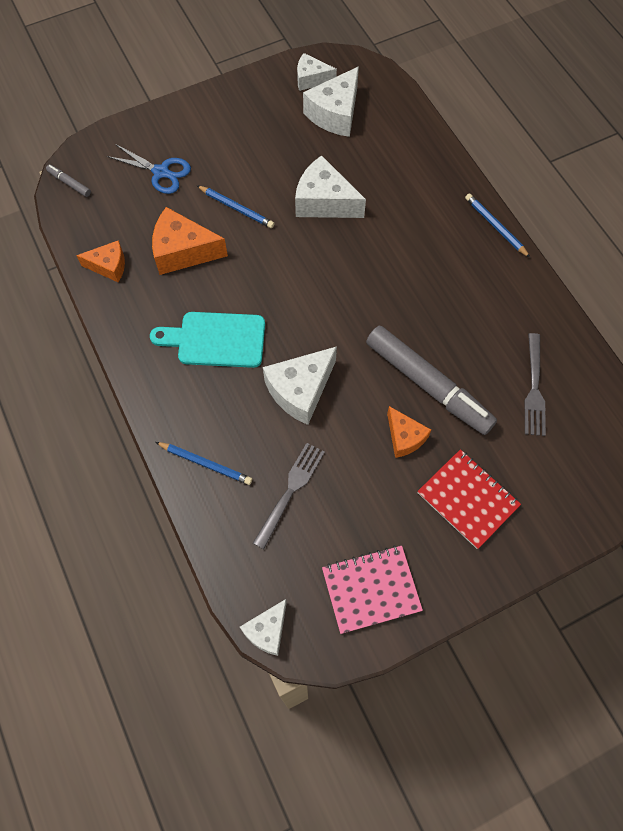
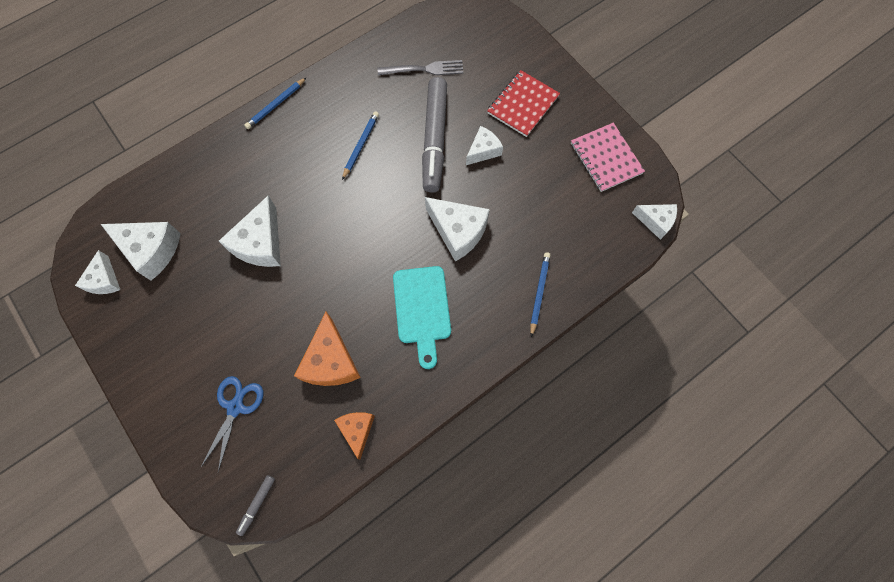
camera: 100 degrees left, 5 degrees up
blue pencil [196,185,275,228] -> blue pencil moved to [342,111,379,180]
grey fork [253,443,325,549] -> none
grey marker [366,326,497,435] -> grey marker turned 150 degrees clockwise [422,77,447,193]
orange cheese [387,406,431,458] -> white cheese [466,126,503,165]

